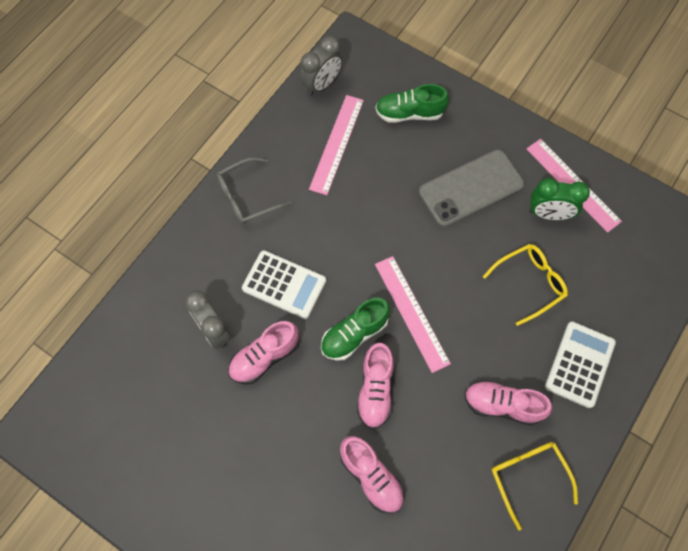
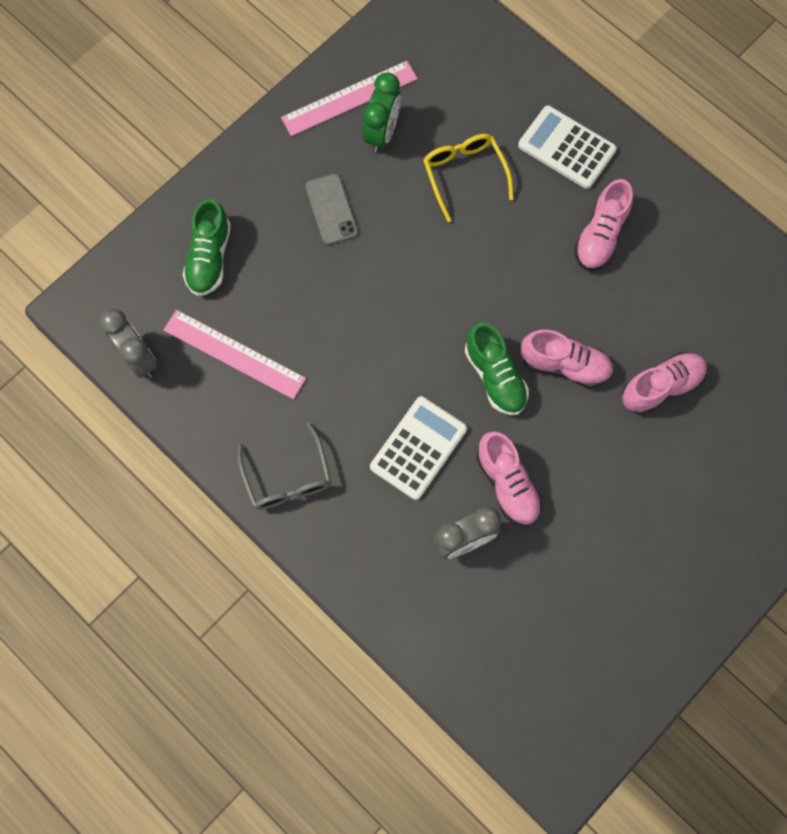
camera: 80 degrees left, 5 degrees up
pink ruler [375,256,451,373] -> none
grey phone [419,150,524,227] -> grey phone [305,174,358,245], size x0.59
yellow glasses [492,442,578,530] -> none

